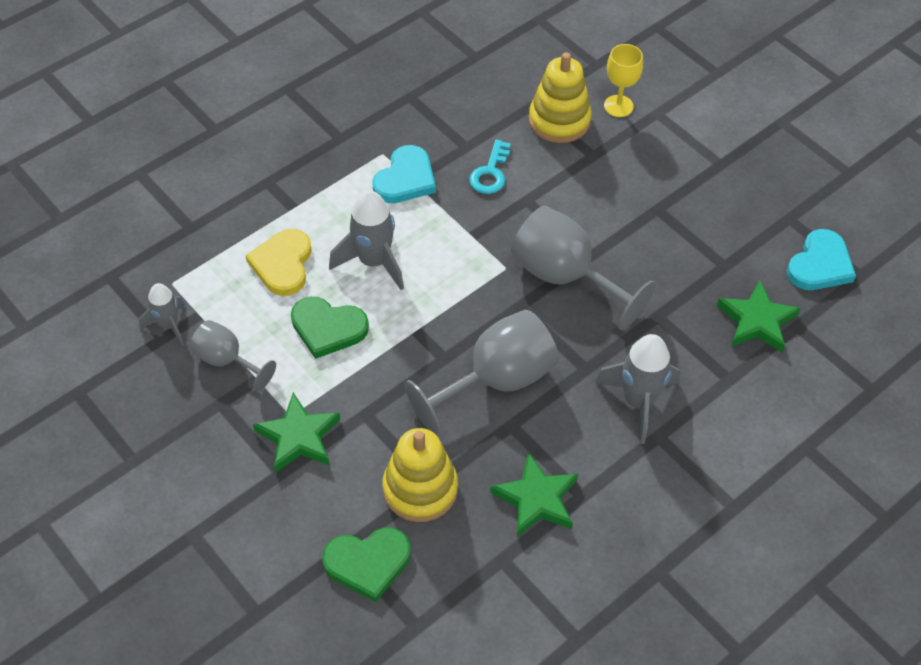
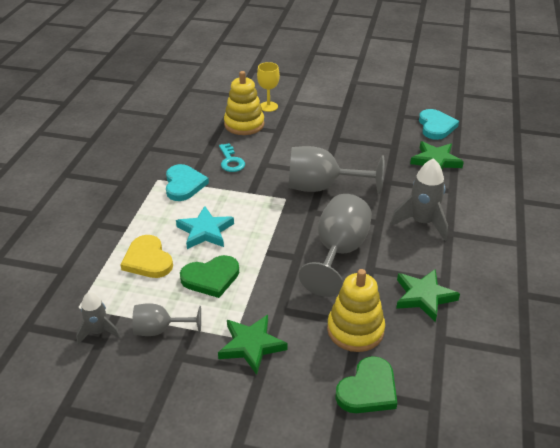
camera: 35 degrees left, 15 degrees down
grey rocket [329,190,404,290] -> turquoise star [176,206,234,249]

